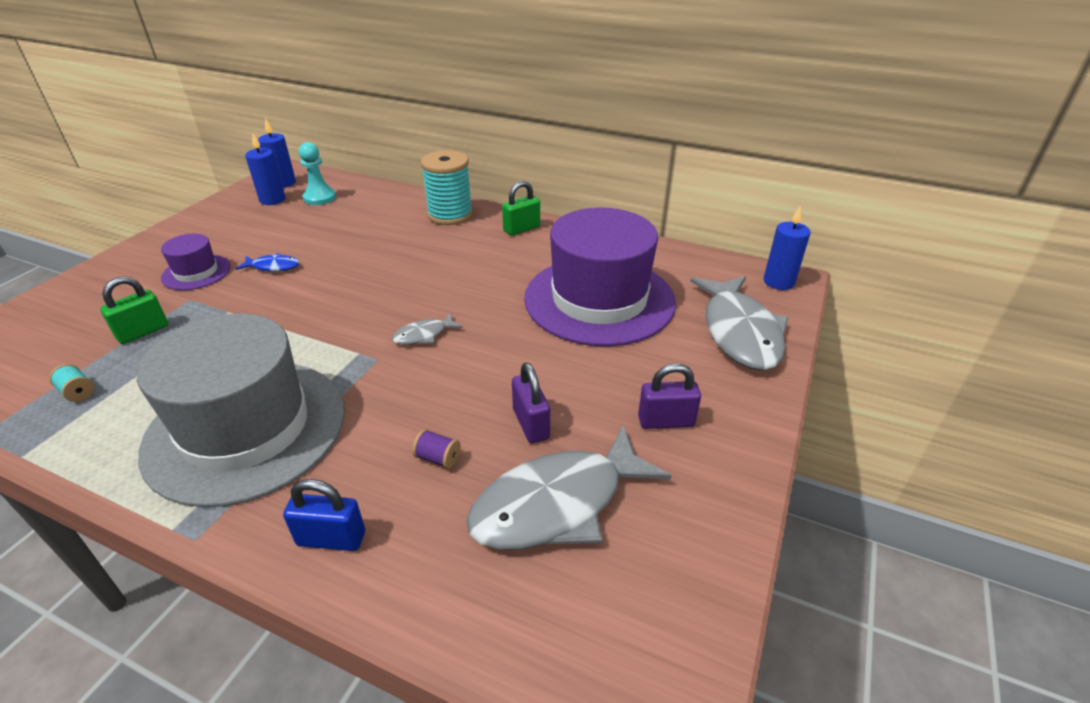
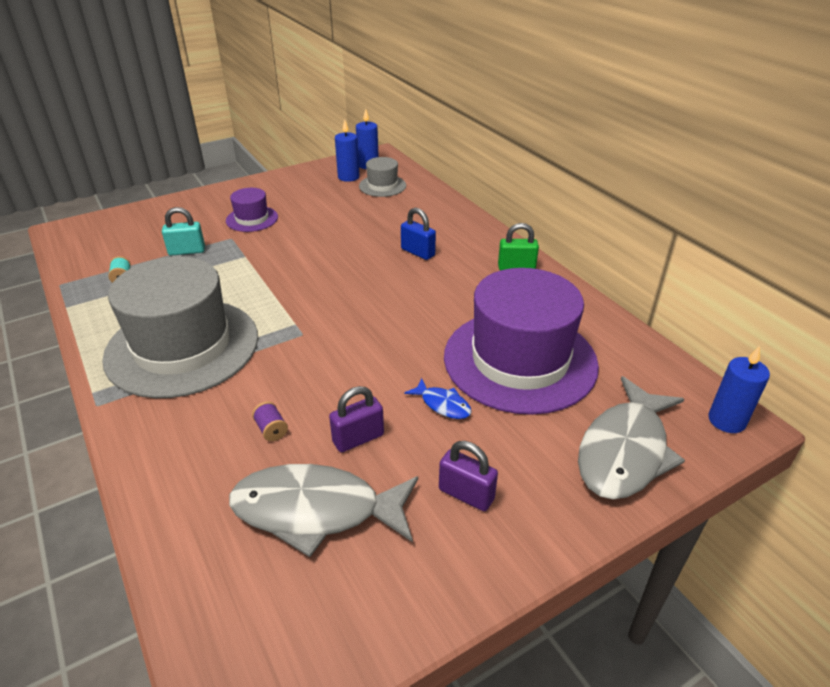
camera: 35 degrees right, 0 degrees up
green padlock [100,276,168,344] -> turquoise padlock [162,207,205,256]
blue fish [236,253,300,271] -> blue fish moved to [404,378,472,419]
blue padlock [283,479,365,551] -> blue padlock moved to [401,208,436,260]
turquoise pawn [299,142,336,205] -> grey hat [359,157,406,197]
grey fish [392,313,463,345] -> none
turquoise spool [421,150,473,225] -> none
purple padlock [512,362,550,444] -> purple padlock turned 45 degrees clockwise [329,386,384,452]

